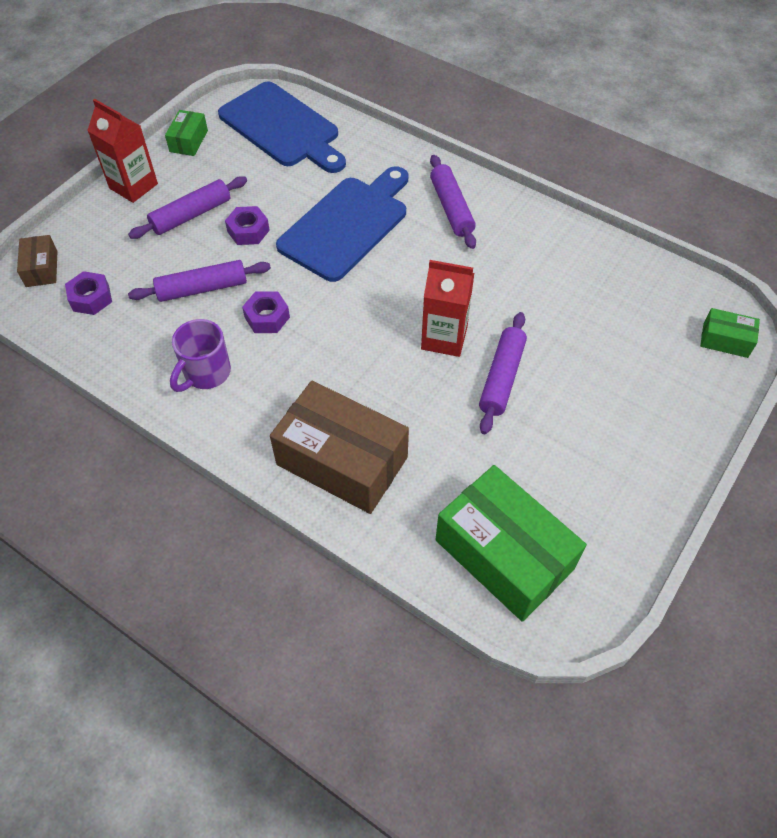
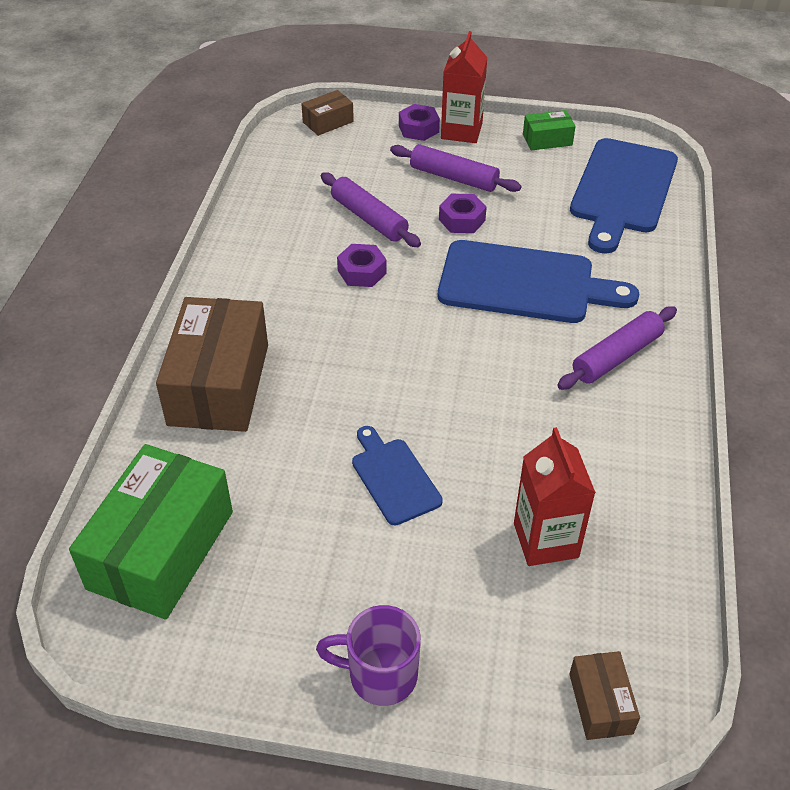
camera: 65 degrees right, 10 degrees down
purple nut [65,271,112,315] -> purple nut moved to [399,104,440,141]
purple mug [170,319,231,392] -> purple mug moved to [316,605,421,706]
red carton [421,260,474,357] -> red carton moved to [514,427,596,566]
purple rolling pin [479,312,527,434] -> blue cutting board [352,426,443,526]
green box [700,308,760,358] -> brown box [569,651,640,740]

